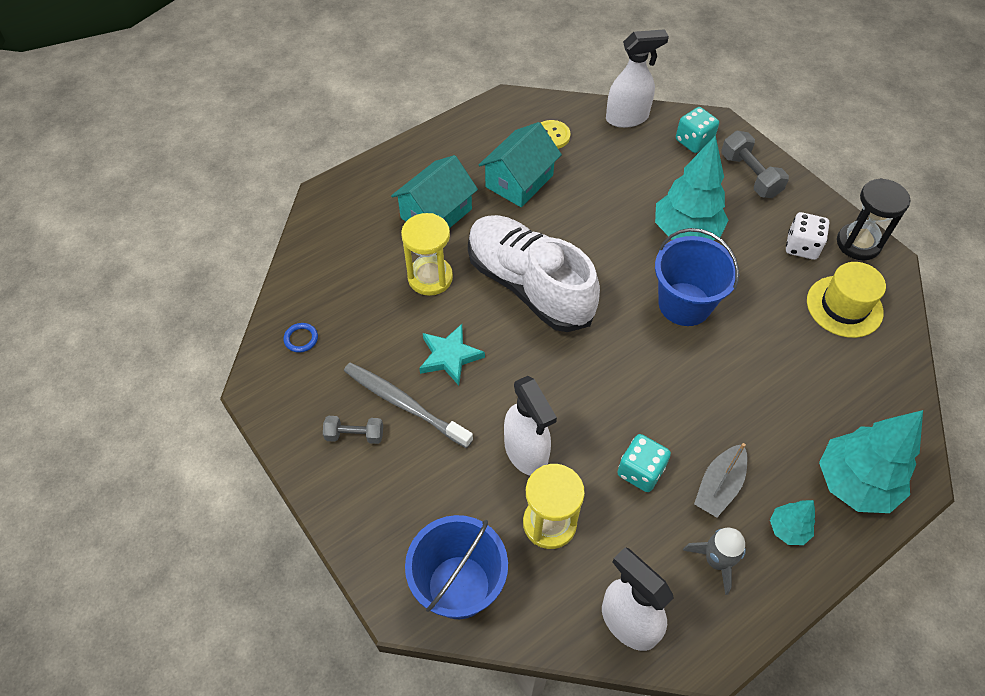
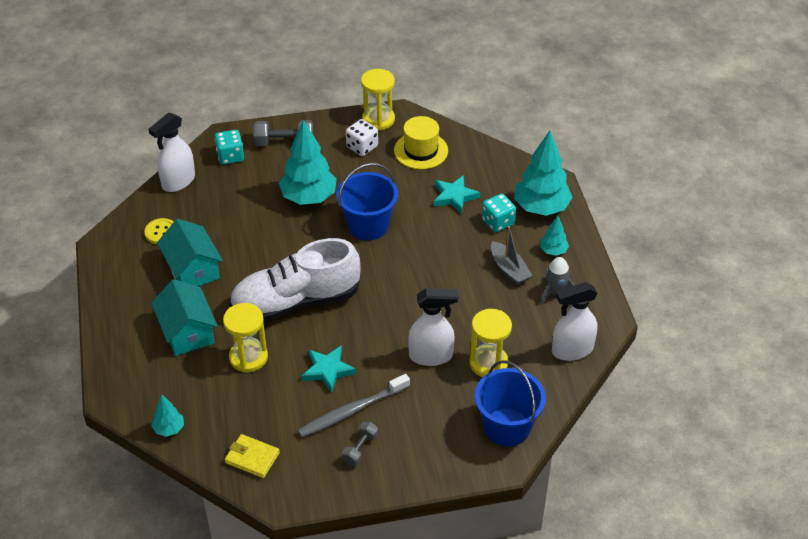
camera: 65 degrees left, 10 degrees down
blue ring [283,323,318,353] -> yellow wallet [225,434,280,478]
white spray bottle [606,29,669,128] -> white spray bottle turned 150 degrees counterclockwise [148,112,195,192]
turquoise dice [617,434,671,492] -> turquoise dice moved to [482,194,516,232]
black hourglass [837,178,910,260] -> yellow hourglass [361,69,395,131]
none -> turquoise tree [151,394,184,437]
none -> turquoise star [434,175,480,214]

